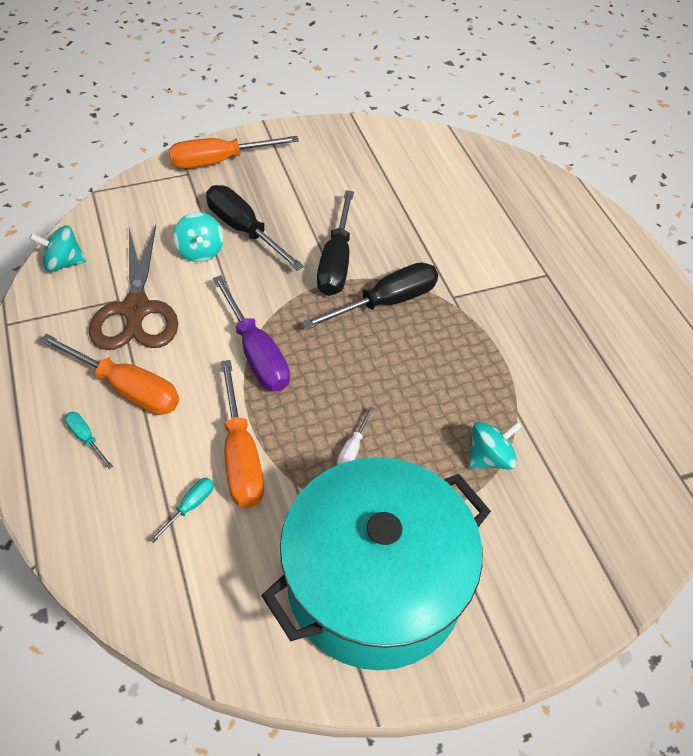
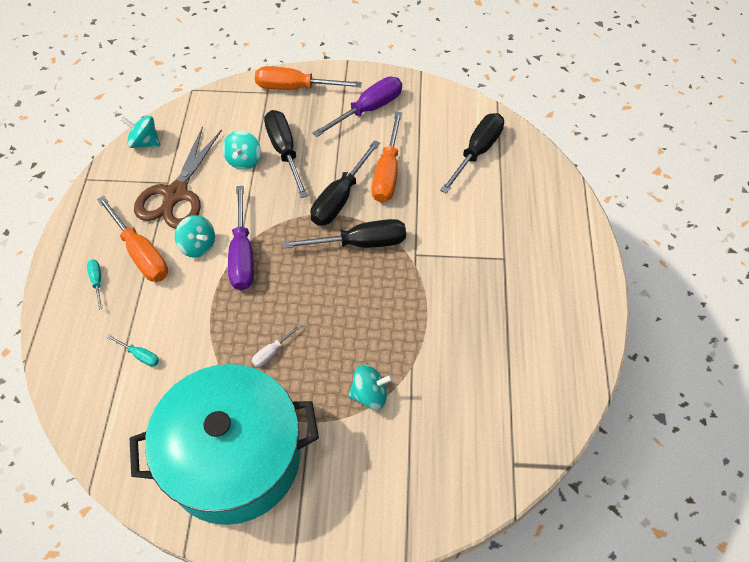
camera: 25 degrees right, 5 degrees up
turquoise screwdriver [150,478,214,543] -> turquoise screwdriver turned 60 degrees clockwise [106,334,159,367]
orange screwdriver [220,360,264,508] -> orange screwdriver moved to [372,112,402,203]
none -> turquoise spinning top [175,215,215,258]
none -> purple screwdriver [313,77,402,137]
none -> black screwdriver [440,113,504,194]

